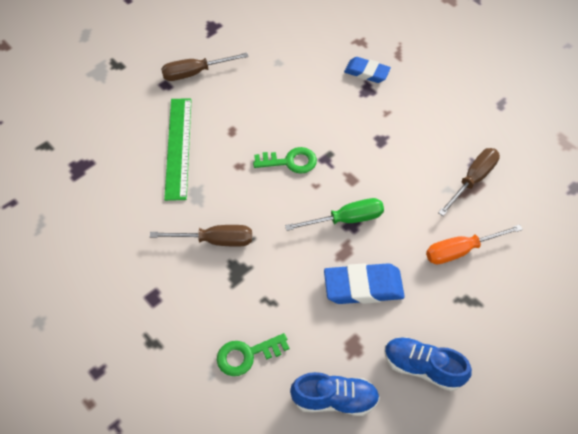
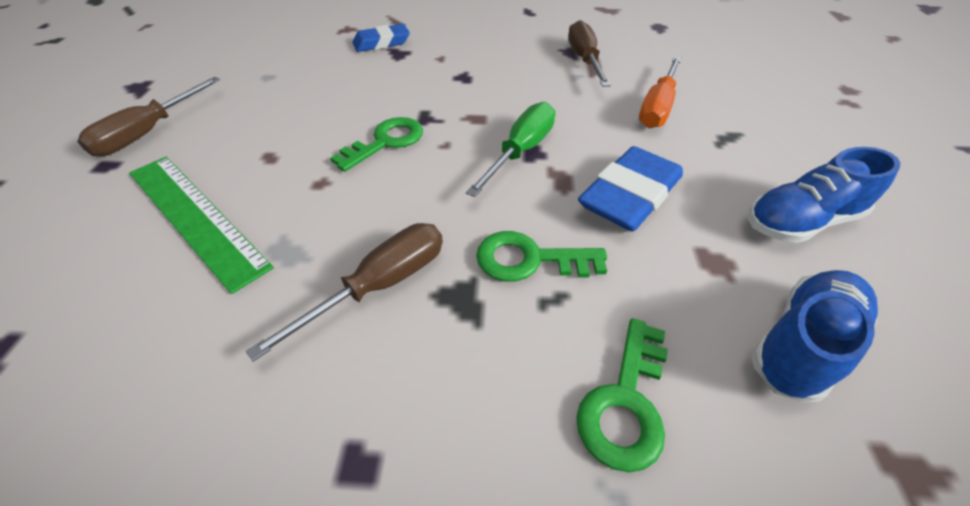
camera: 45 degrees left, 10 degrees down
none -> green key [476,231,607,282]

